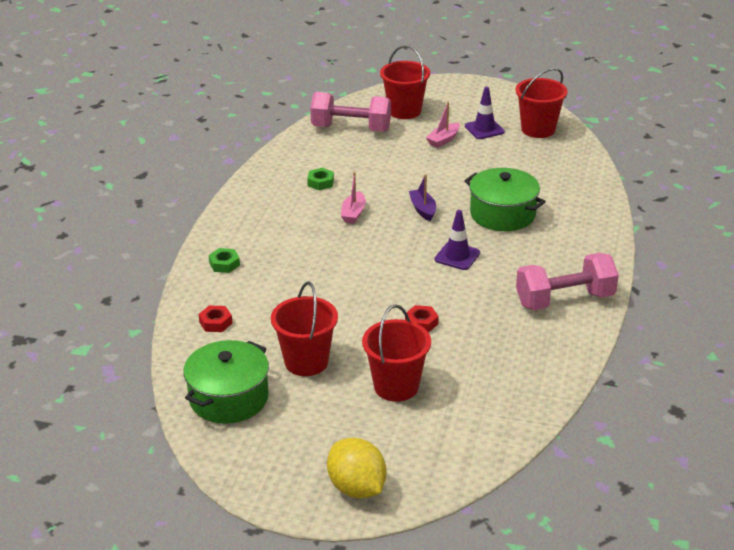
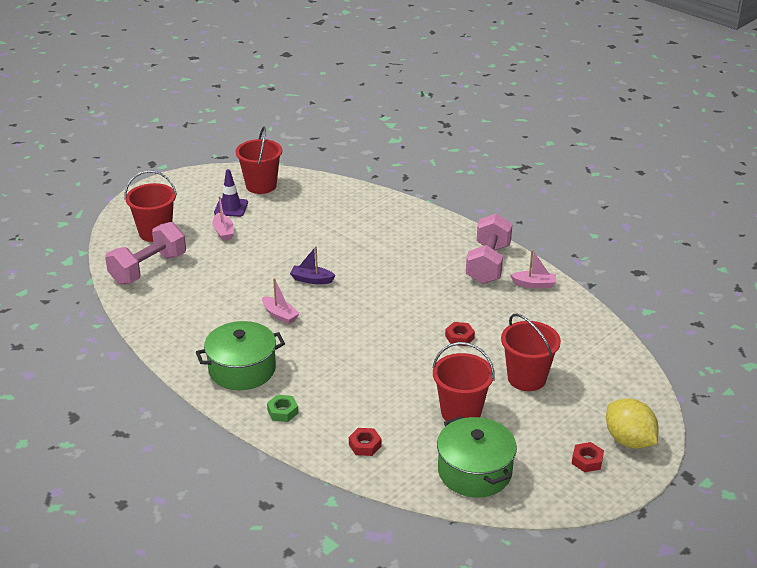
camera: 60 degrees left, 0 degrees up
green nut [307,168,334,190] -> none
yellow lemon [327,438,386,498] -> yellow lemon turned 60 degrees clockwise [606,398,659,449]
purple traffic cone [435,210,480,270] -> none
green pot [464,168,546,231] -> green pot moved to [196,321,285,390]
none -> pink boat [510,250,556,288]
none -> red nut [572,442,604,472]

